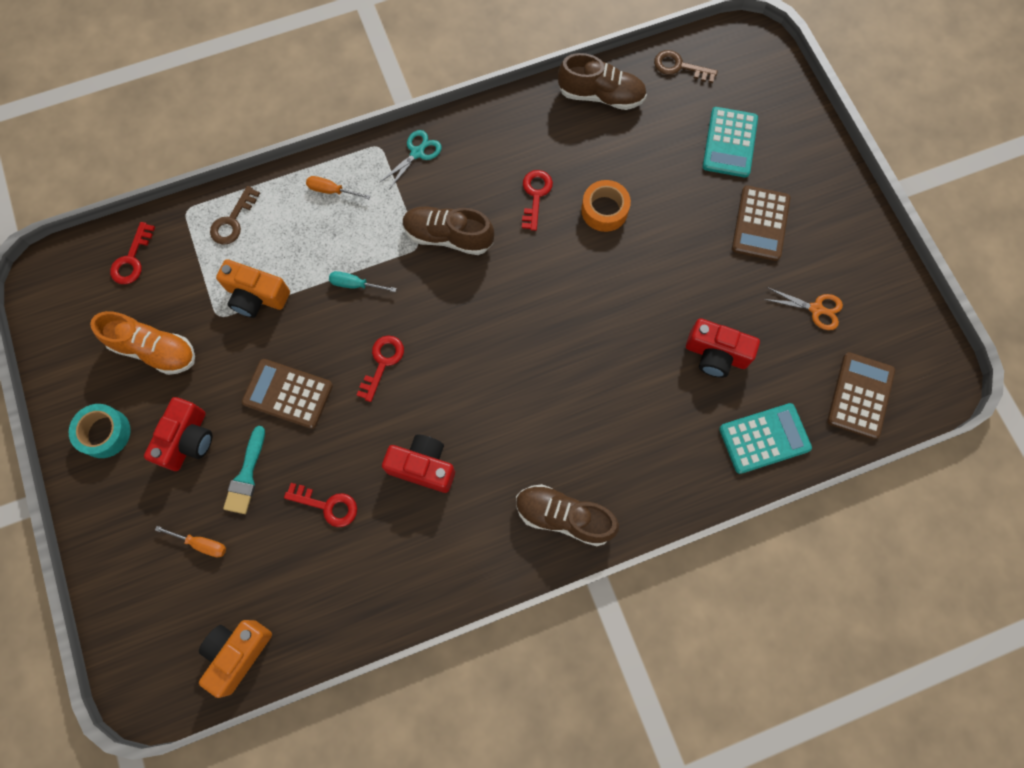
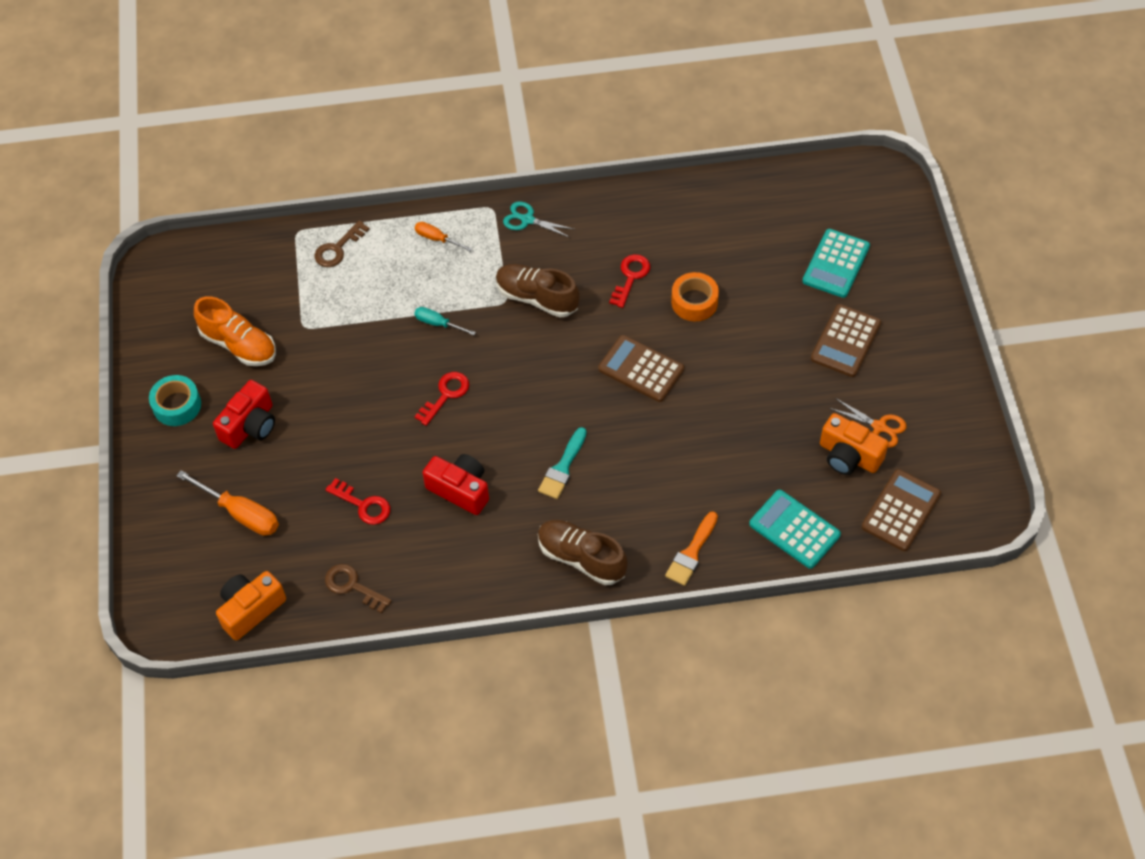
camera: 15 degrees right, 15 degrees down
red key [110,222,155,284] -> none
orange screwdriver [155,526,226,557] -> orange screwdriver [176,470,279,536], size x1.72
orange camera [216,259,290,318] -> orange camera moved to [820,413,889,475]
turquoise brush [223,426,265,514] -> turquoise brush moved to [538,427,587,499]
brown calculator [242,359,333,429] -> brown calculator moved to [598,335,684,402]
turquoise scissors [379,130,442,189] -> turquoise scissors turned 120 degrees counterclockwise [503,202,573,238]
brown shoe [558,53,647,110] -> none
brown key [654,50,718,83] -> brown key moved to [325,564,392,613]
red camera [686,318,760,378] -> none
turquoise calculator [719,403,812,474] -> turquoise calculator turned 135 degrees counterclockwise [749,490,841,569]
none -> orange brush [665,512,718,586]

